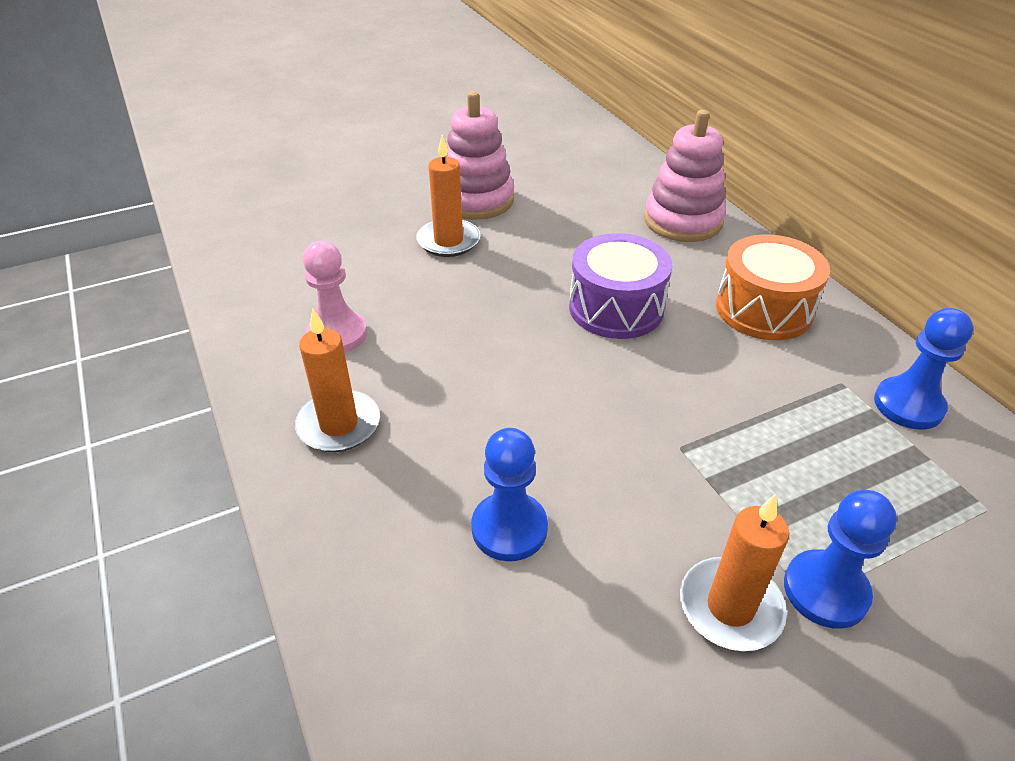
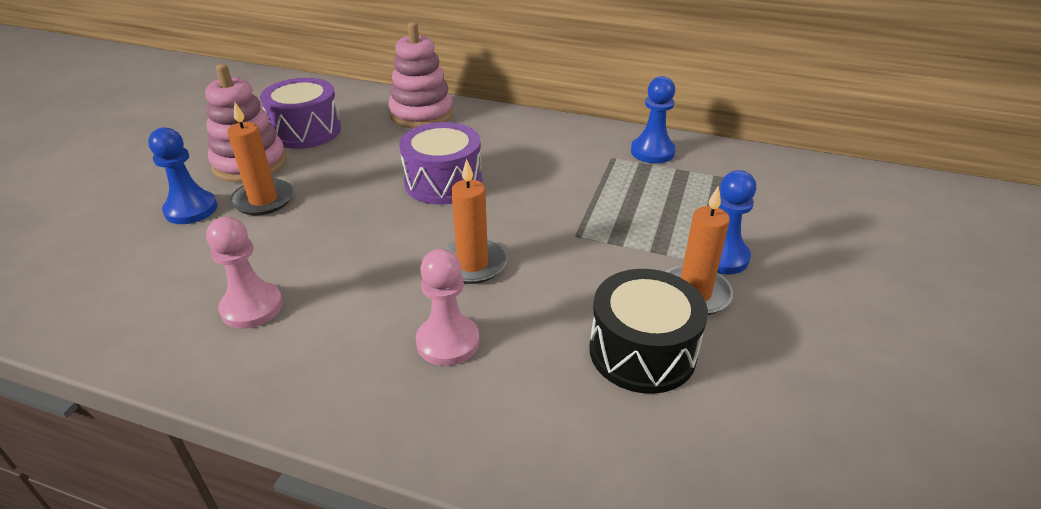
camera: 45 degrees left, 5 degrees down
orange candle [295,309,380,452] -> orange candle moved to [444,159,507,284]
blue pawn [472,428,548,561] -> blue pawn moved to [148,127,217,224]
orange drum [716,235,830,340] -> none
none -> purple drum [260,78,341,149]
none -> pink pawn [416,249,479,366]
none -> black drum [589,269,708,394]

